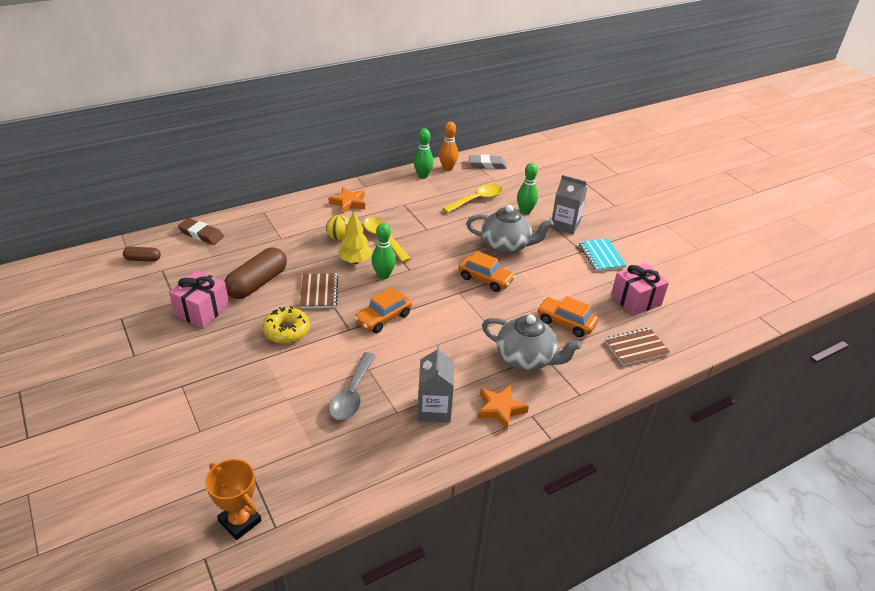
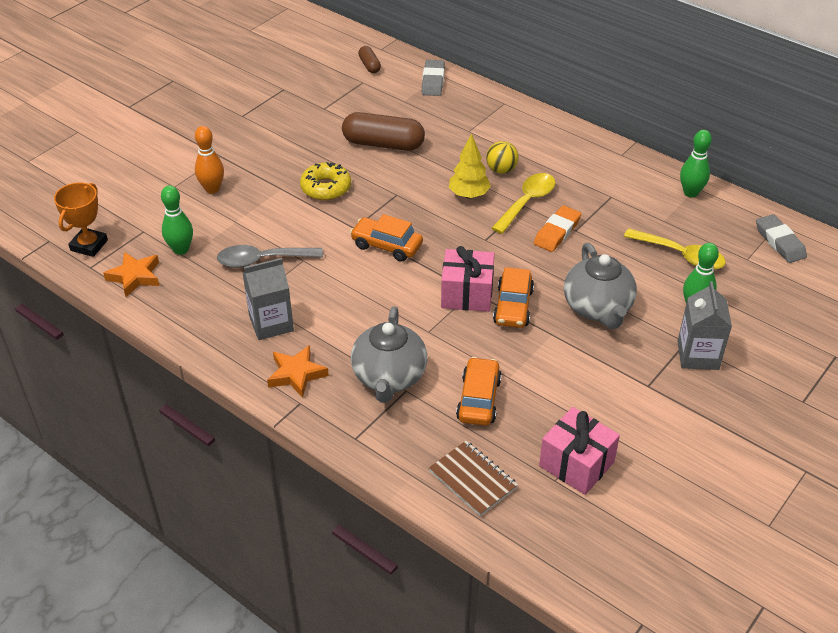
camera: 70 degrees right, 5 degrees up
pink gift [169,270,230,328] -> pink gift moved to [441,246,494,312]
brown eraser [178,218,224,245] -> grey eraser [422,60,445,96]
brown notebook [300,273,338,309] -> none
orange star [328,187,365,214] -> orange star moved to [103,252,159,297]
green bowling pin [372,223,396,279] -> green bowling pin moved to [161,185,193,255]
orange bowling pin [439,122,459,171] -> orange bowling pin moved to [195,126,224,194]
turquoise notebook [579,238,627,271] -> none
none -> orange eraser [534,206,581,252]

